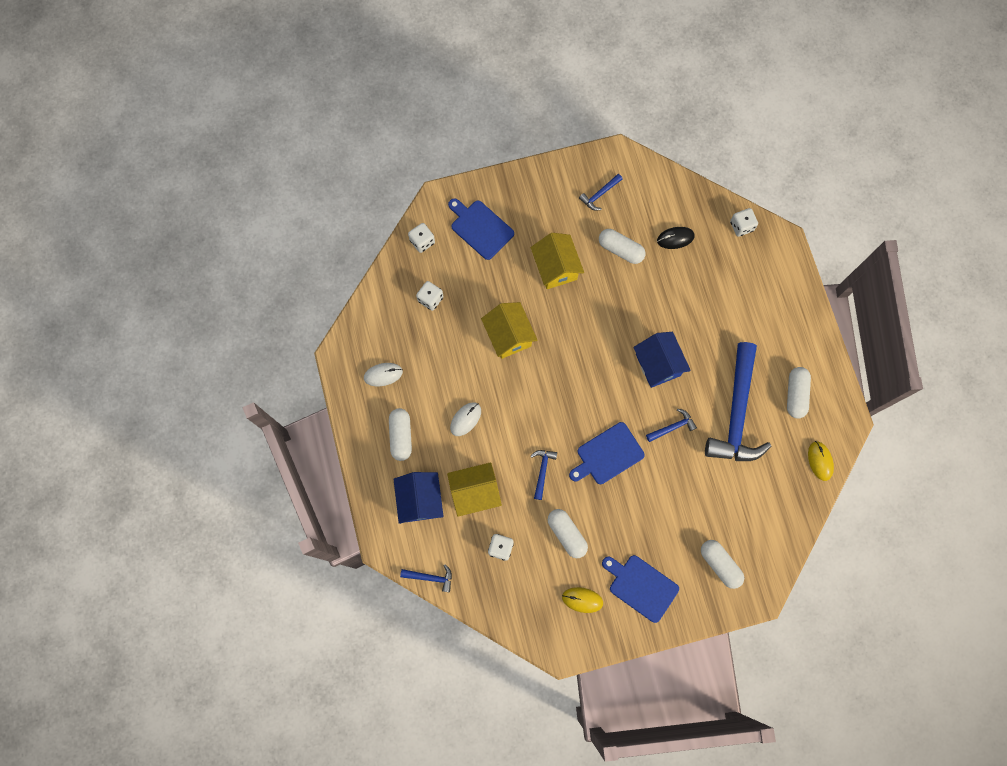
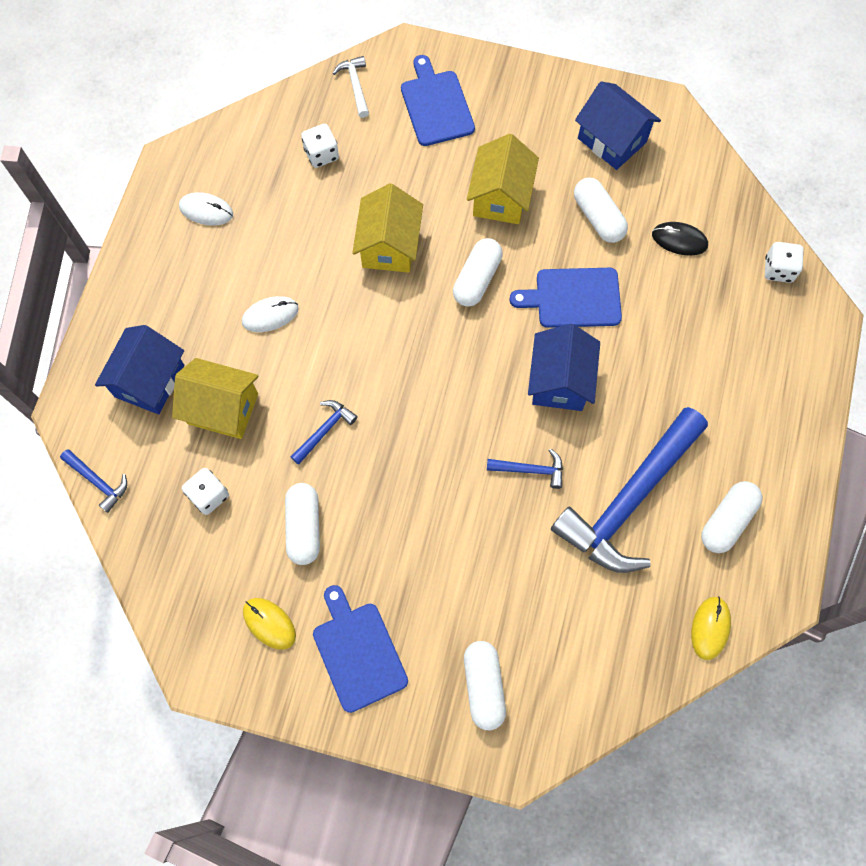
camera: 30 degrees right, 5 degrees down
white capsule [389,408,412,461] -> white capsule moved to [453,238,503,307]
white dice [408,223,435,253] -> white hammer [333,56,369,118]
blue cutting board [569,422,645,484] -> blue cutting board moved to [509,268,622,328]
blue hammer [579,174,623,210] -> blue house [575,81,661,170]

